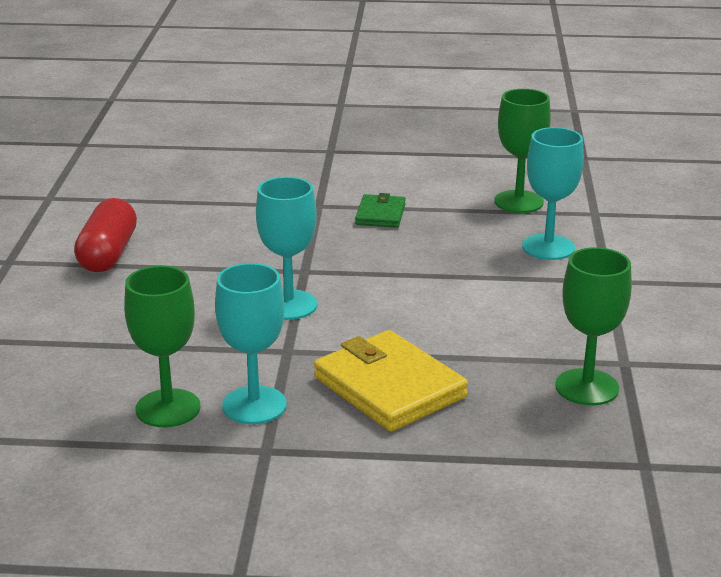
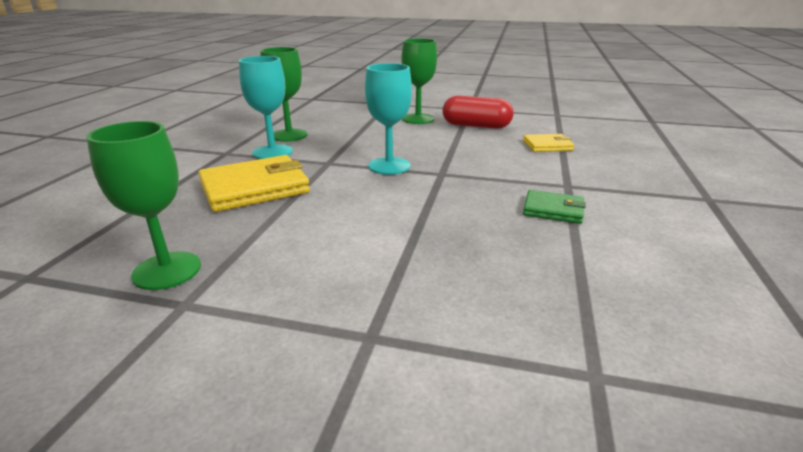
camera: 100 degrees right, 0 degrees up
green goblet [494,89,551,213] -> green goblet moved to [402,38,437,124]
turquoise goblet [522,127,584,260] -> none
none -> yellow wallet [523,134,574,152]

